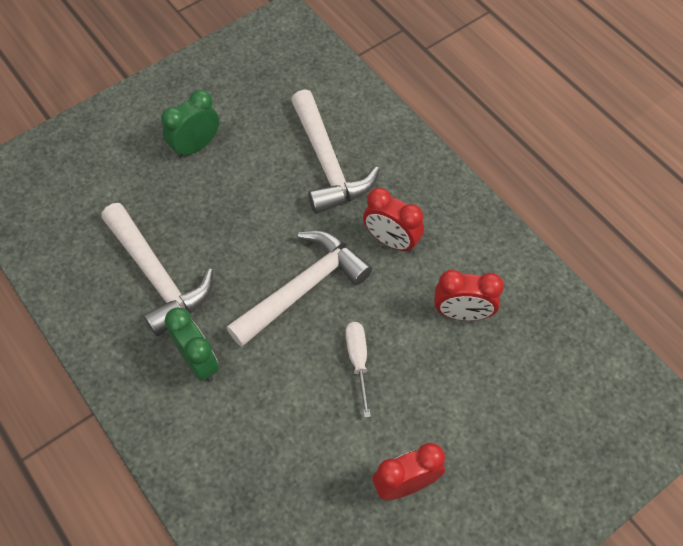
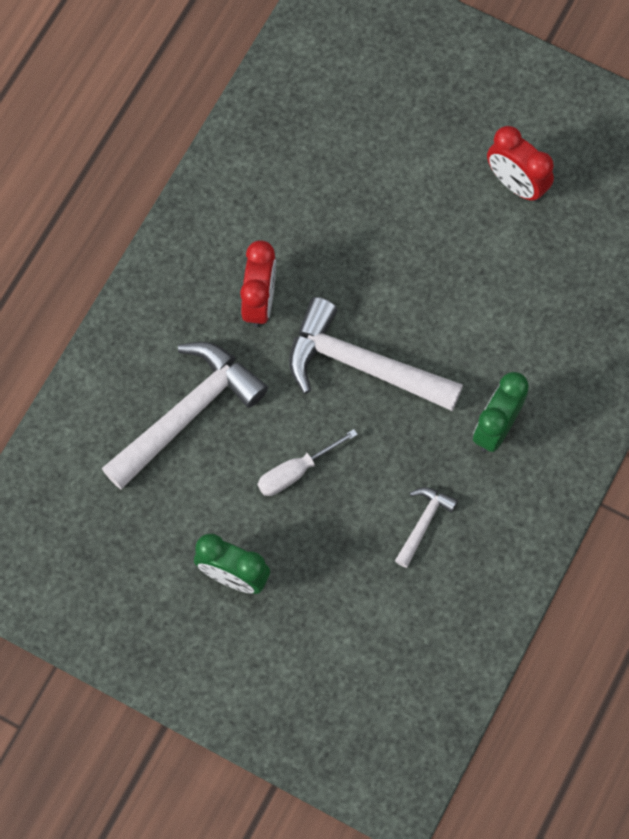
camera: 115 degrees left, 10 degrees up
white hammer [101,203,213,336] -> white hammer [395,487,458,568], size x0.47
white screwdriver [345,322,371,418] -> white screwdriver moved to [258,429,358,496]
red clock [434,270,504,321] -> none

